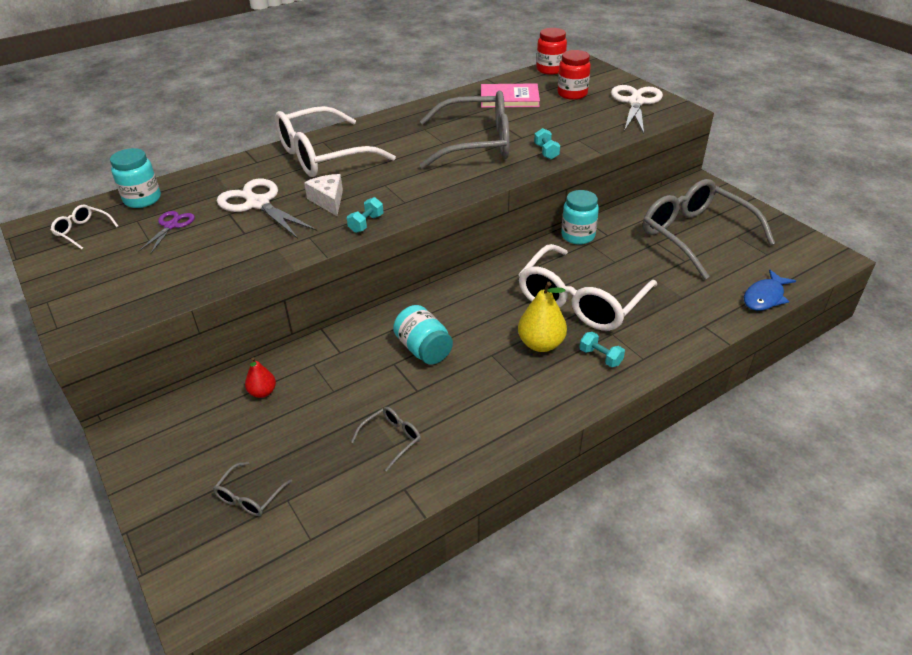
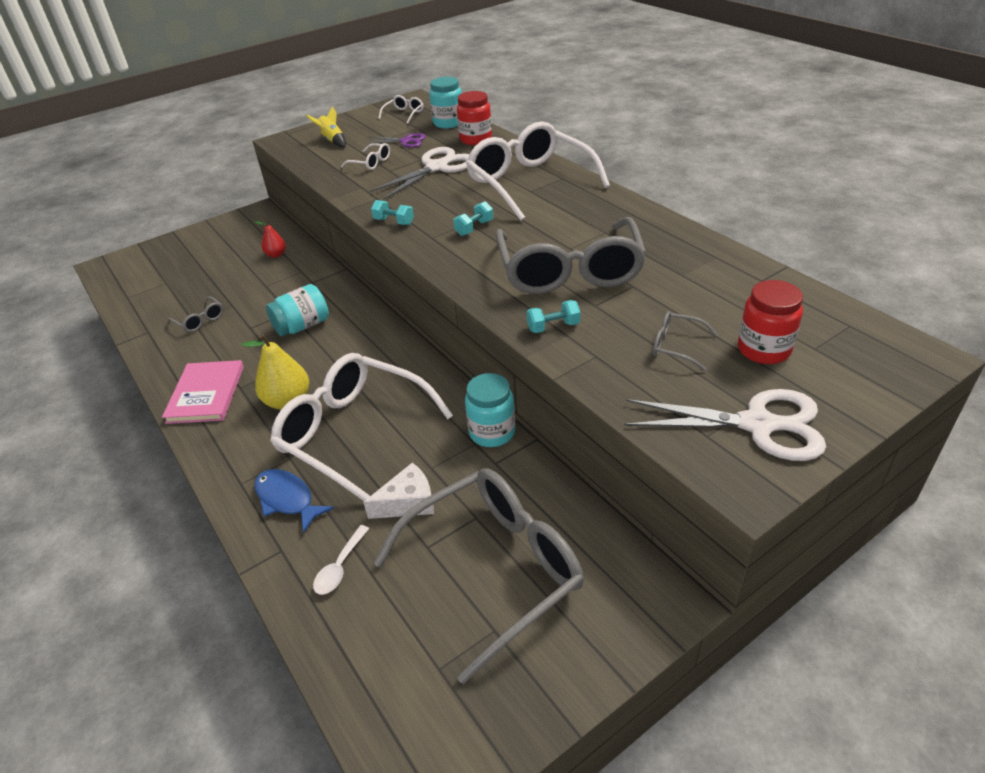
camera: 90 degrees right, 0 degrees up
grey glasses [213,462,292,516] -> grey glasses moved to [653,311,718,371]
white cheese [304,174,343,216] -> white cheese moved to [363,463,434,519]
pink book [481,83,540,108] -> pink book moved to [162,360,244,424]
red jar [536,28,567,75] -> red jar moved to [457,91,492,145]
turquoise dumbbell [579,332,625,367] -> turquoise dumbbell moved to [453,201,493,236]
blue fish [744,270,796,311] -> blue fish moved to [254,469,334,533]
none -> yellow rocket [306,107,346,147]
none -> white spoon [313,525,370,595]
none -> white glasses [341,143,390,170]

